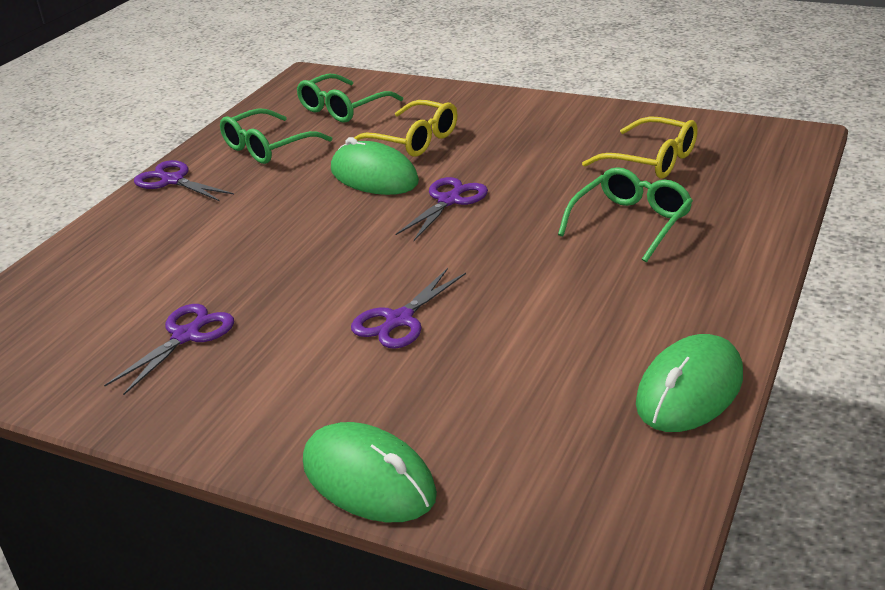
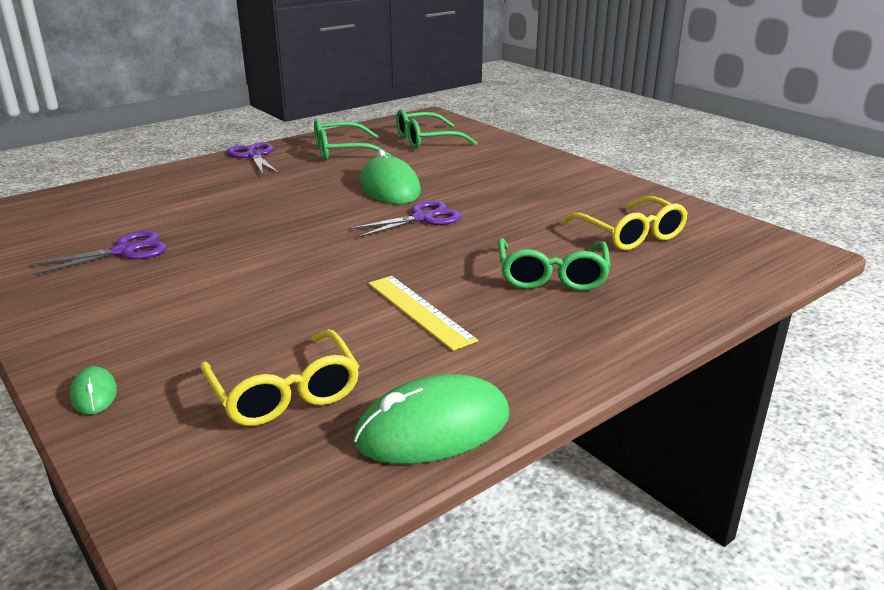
camera: 25 degrees right, 5 degrees down
green mouse [303,422,437,522] -> green mouse [70,366,117,415], size x0.47
purple scissors [351,268,466,349] -> none
yellow glasses [354,100,457,157] -> yellow glasses moved to [200,329,359,426]
green glasses [558,167,693,262] -> green glasses turned 120 degrees clockwise [498,238,611,291]
none -> yellow ruler [368,276,478,351]

